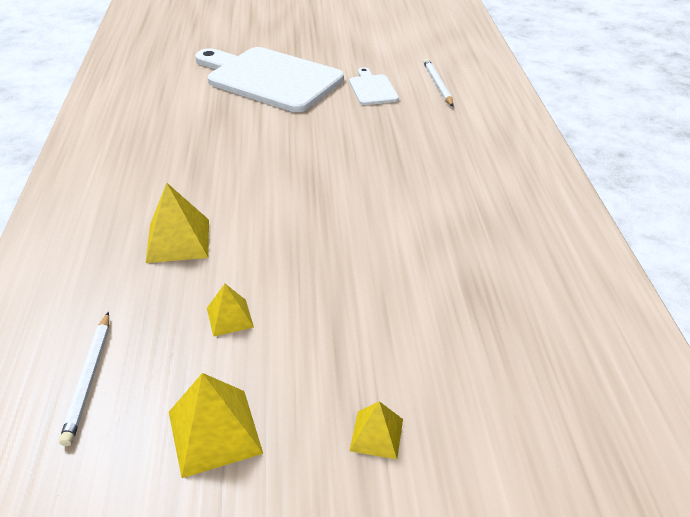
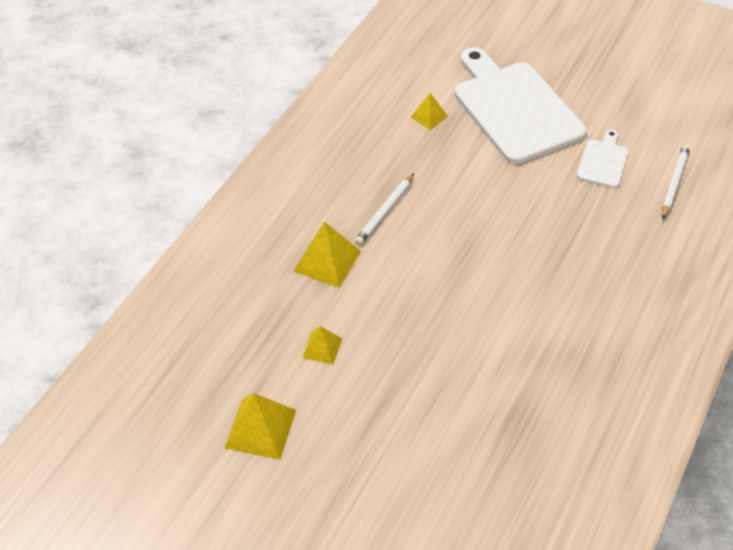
camera: 35 degrees right, 10 degrees up
white pencil [59,312,109,446] -> white pencil moved to [355,173,414,245]
yellow pyramid [350,401,403,459] -> yellow pyramid moved to [411,93,448,130]

